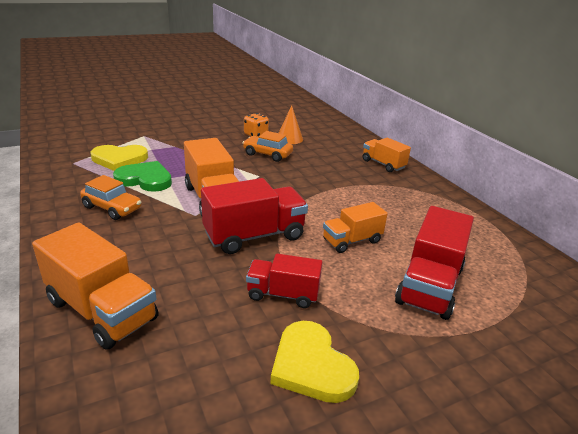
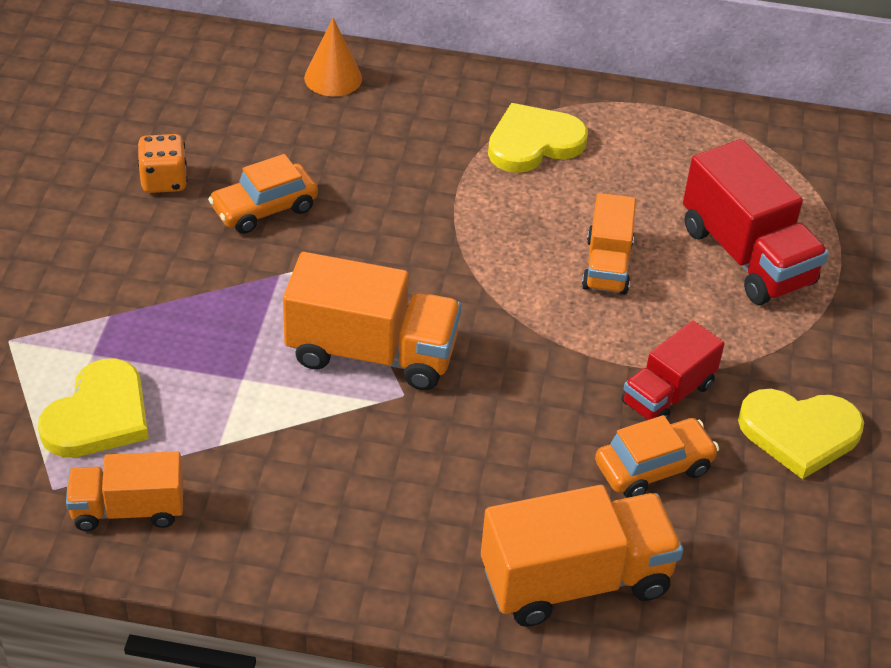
camera: 55 degrees left, 15 degrees up
orange car [80,175,142,220] -> orange car moved to [595,415,719,498]
green heart [113,161,172,192] -> none
red truck [201,178,308,254] -> none
orange cone [279,105,303,144] -> orange cone moved to [304,18,362,96]
orange truck [363,138,411,172] -> orange truck moved to [66,451,183,531]
none -> yellow heart [488,103,588,173]

